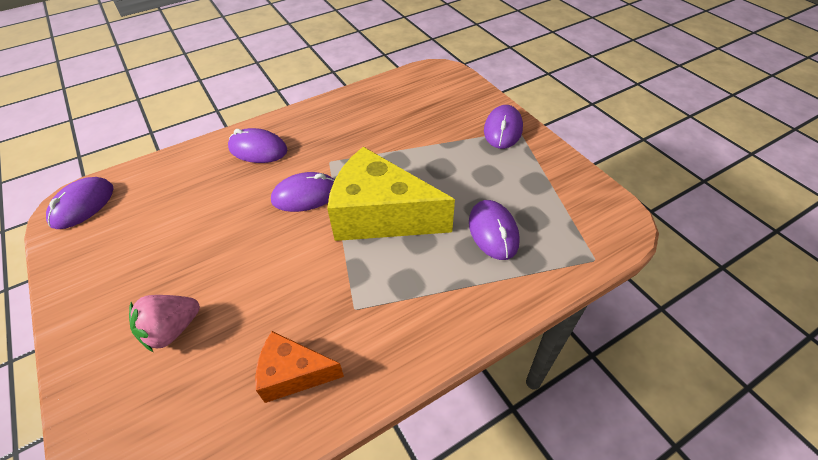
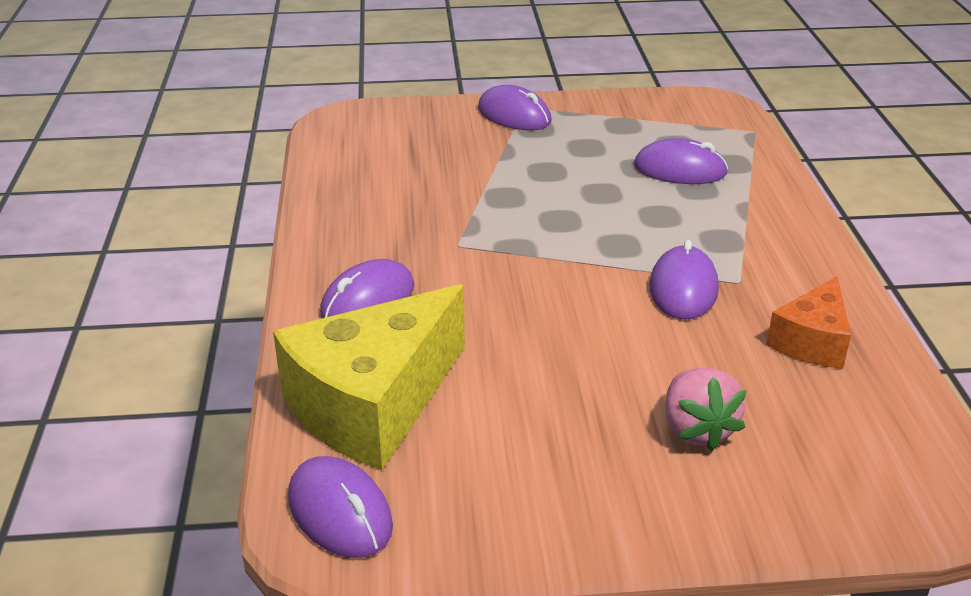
camera: 65 degrees left, 15 degrees down
purple mouse [271,172,335,212] -> purple mouse moved to [649,239,719,319]
yellow cheese [327,147,455,241] -> yellow cheese moved to [273,284,465,470]

